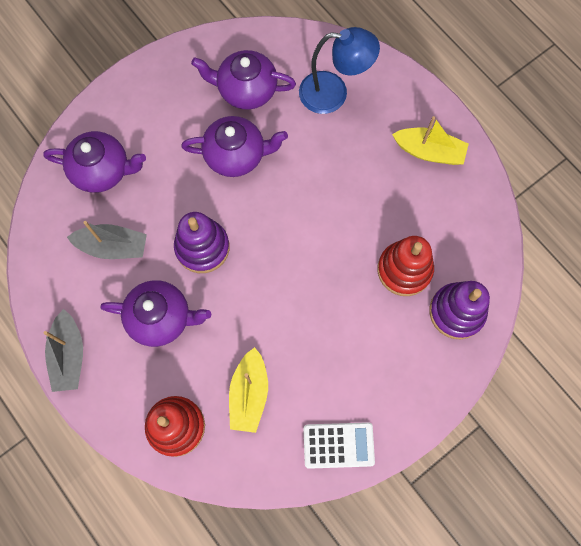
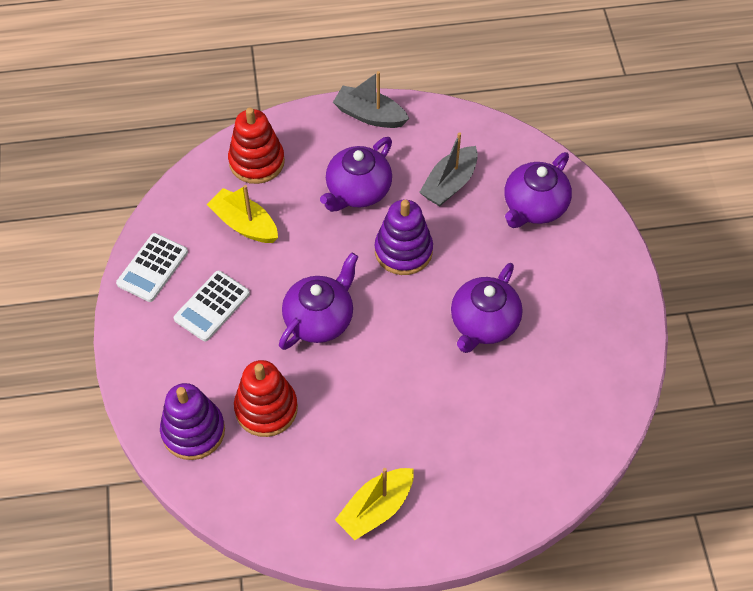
camera: 120 degrees right, 15 degrees down
purple teapot [191,50,296,109] -> purple teapot moved to [279,252,359,350]
blue lamp [299,27,380,114] -> none
none -> white calculator [174,271,250,341]

